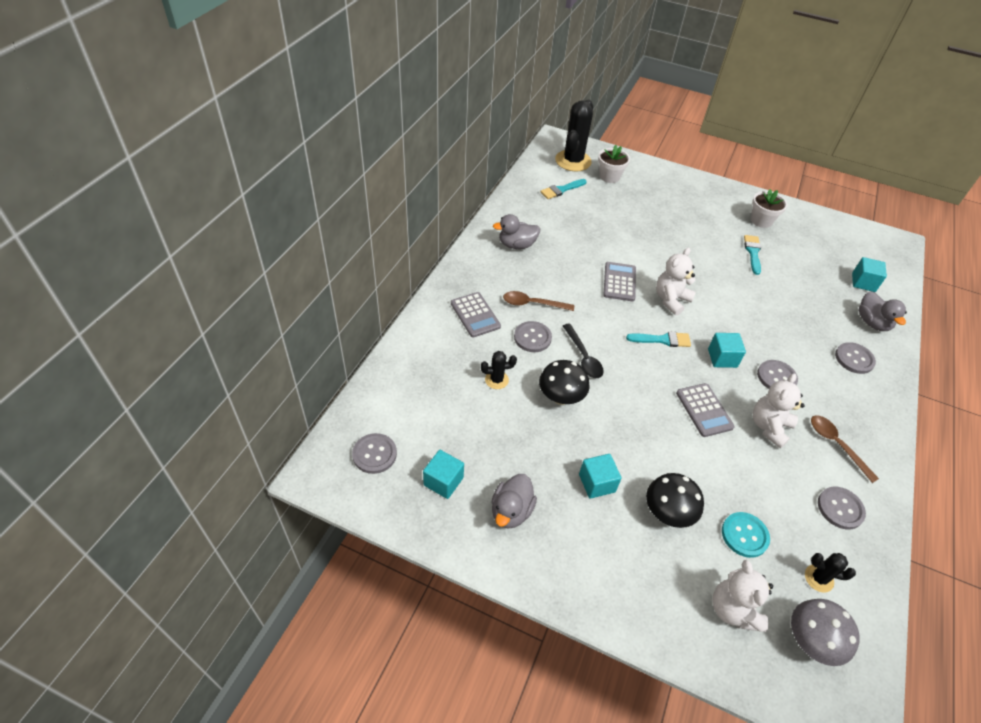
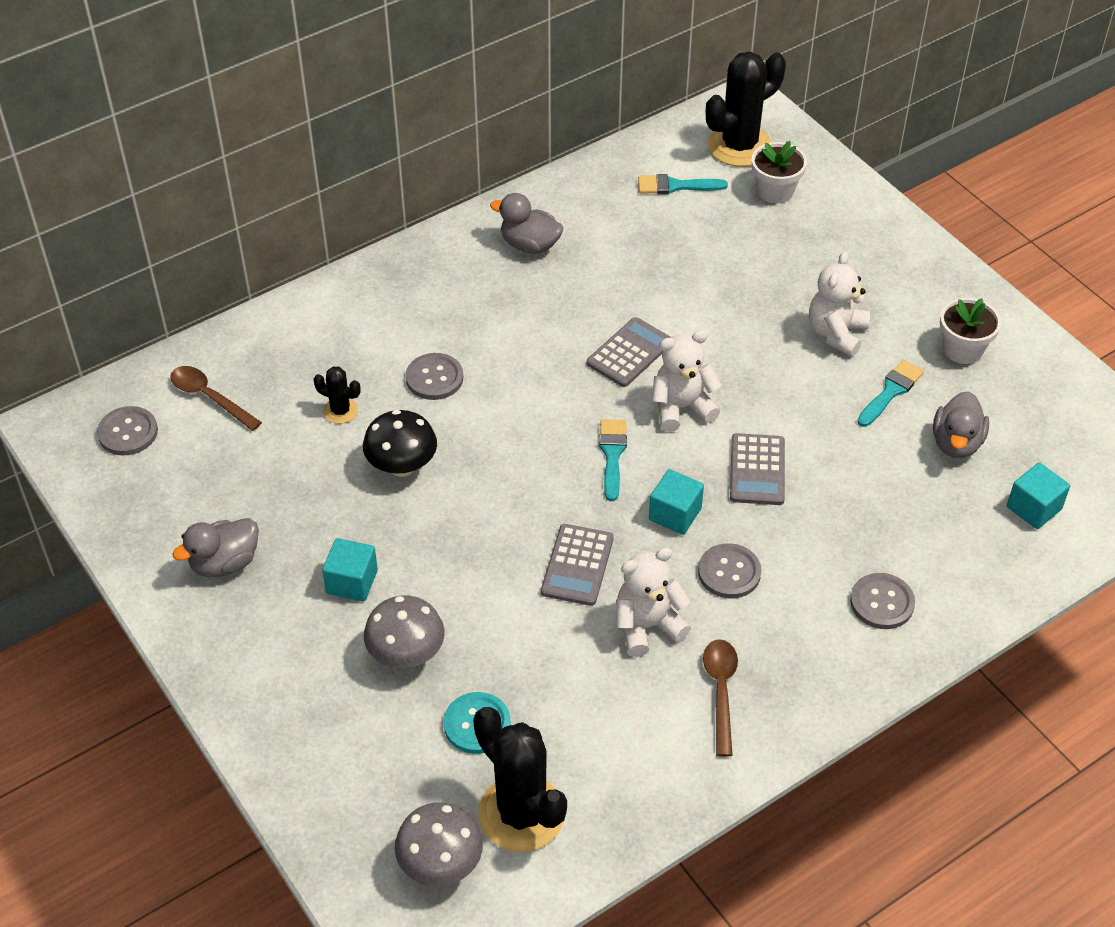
camera: 35 degrees right, 0 degrees up
turquoise cube [423,450,464,499] -> none
grey calculator [451,292,501,338] -> grey calculator moved to [730,433,785,505]
brown spoon [503,291,574,311] -> brown spoon moved to [170,366,262,431]
black spoon [563,324,604,378] -> none
turquoise brush [626,331,691,347] -> turquoise brush turned 120 degrees counterclockwise [599,419,627,501]
black mushroom [646,473,704,528] -> grey mushroom [364,595,444,668]
white teddy bear [712,560,773,632] -> white teddy bear moved to [809,251,870,357]
black cactus [805,553,856,592] -> black cactus [473,707,567,852], size x2.09
grey button [818,487,866,529] -> none
grey duck [858,291,907,331] -> grey duck moved to [933,391,989,458]

